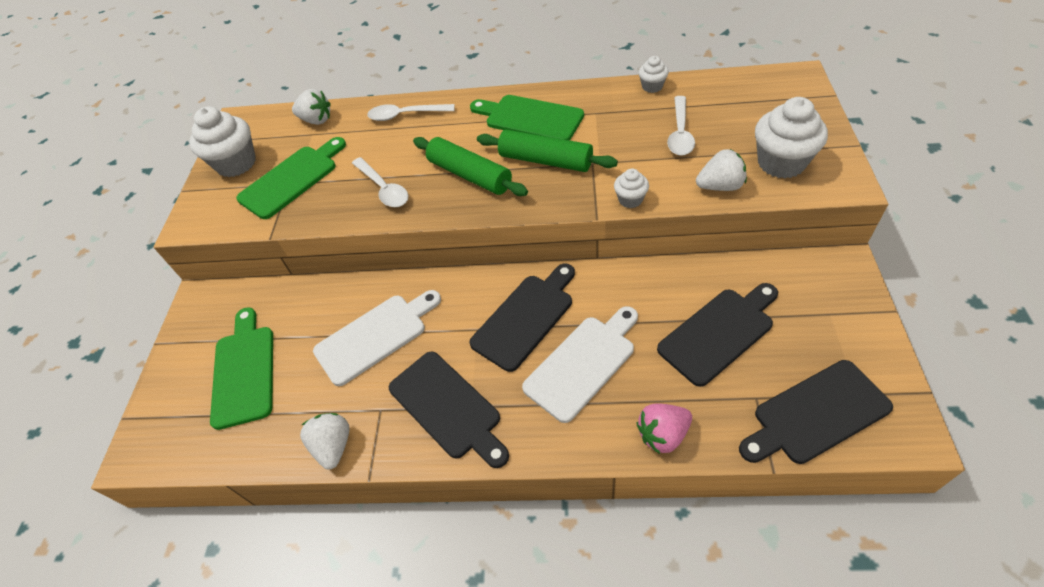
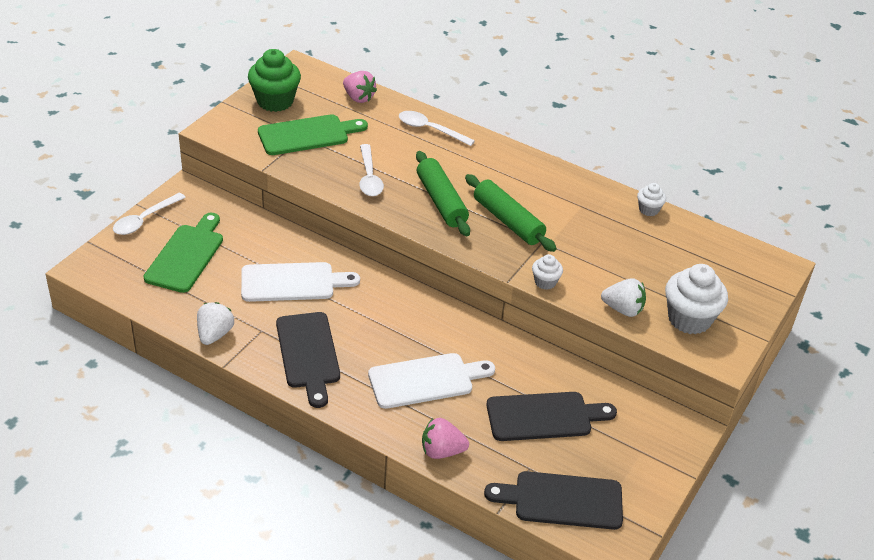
camera: 20 degrees right, 10 degrees down
white cupcake [189,106,256,177] -> green cupcake [248,49,301,112]
white strawberry [292,89,331,125] -> pink strawberry [343,71,377,103]
black cutting board [469,264,575,372] -> none
green cutting board [470,95,584,140] -> none
white spoon [667,96,695,156] -> white spoon moved to [113,193,186,235]

